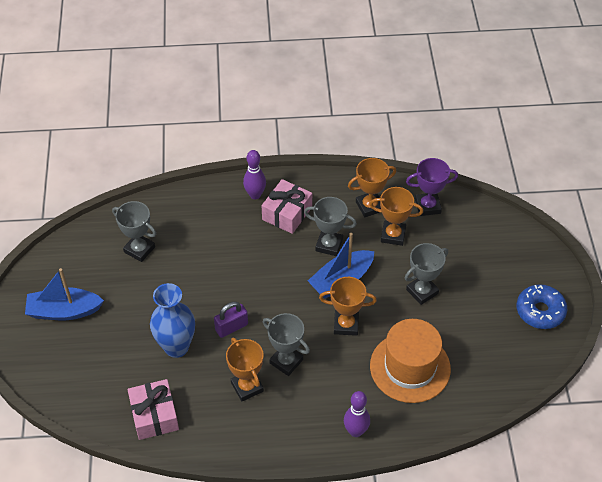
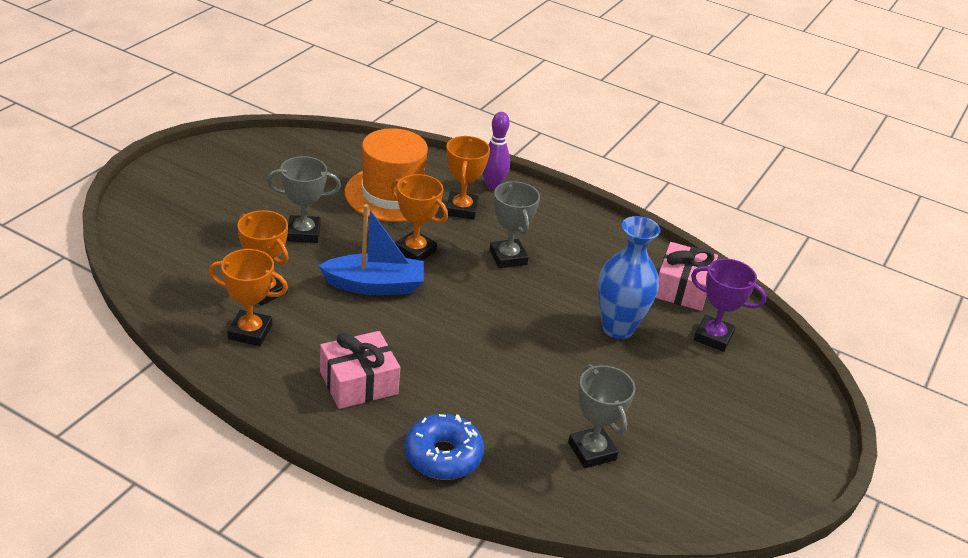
camera: 150 degrees left, 15 degrees down
blue boat [25,268,104,320] -> none
purple padlock [214,302,248,338] -> none
orange trophy [226,338,264,402] -> orange trophy moved to [446,136,490,220]
purple bowling pin [243,150,266,199] -> none
grey trophy [304,197,357,256] -> none
purple trophy [406,158,458,216] -> purple trophy moved to [691,259,767,352]
blue donut [516,284,567,329] -> blue donut moved to [404,414,484,480]

